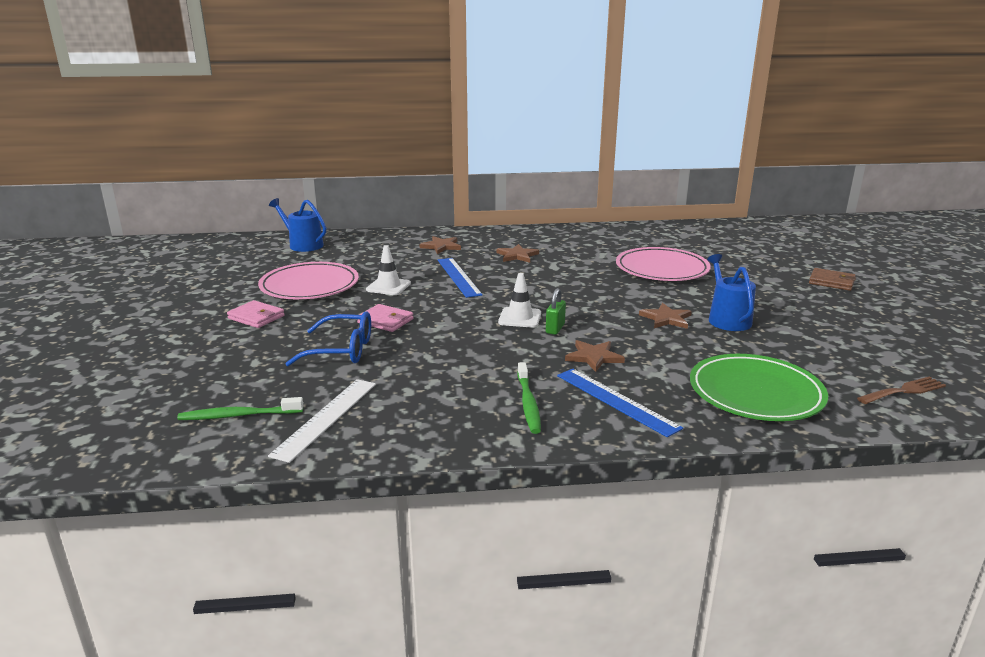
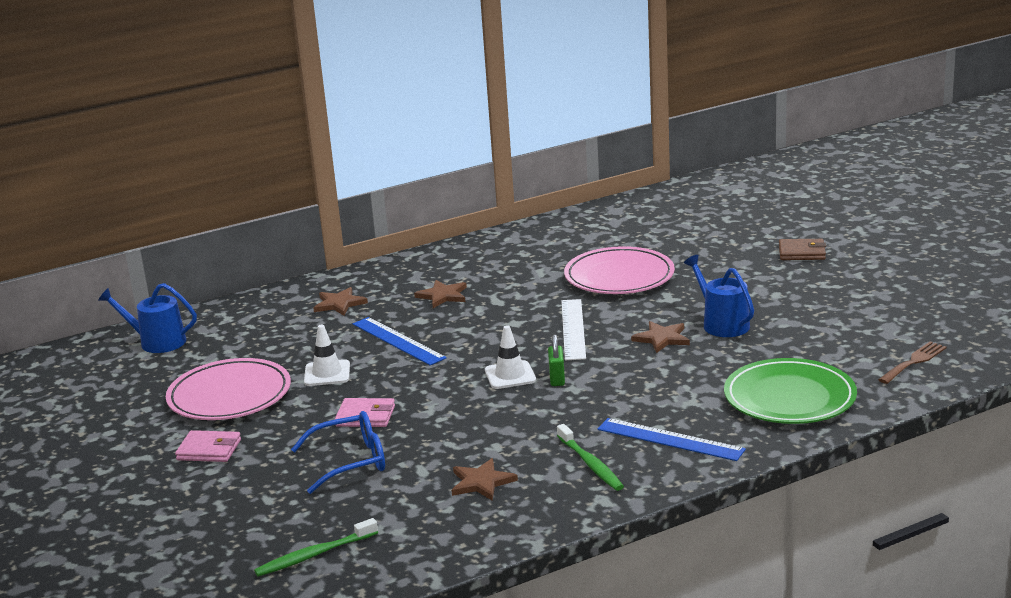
camera: 20 degrees left, 0 degrees up
white ruler [268,379,376,463] -> white ruler moved to [561,299,586,360]
brown star [565,340,625,372] -> brown star moved to [452,458,518,501]

